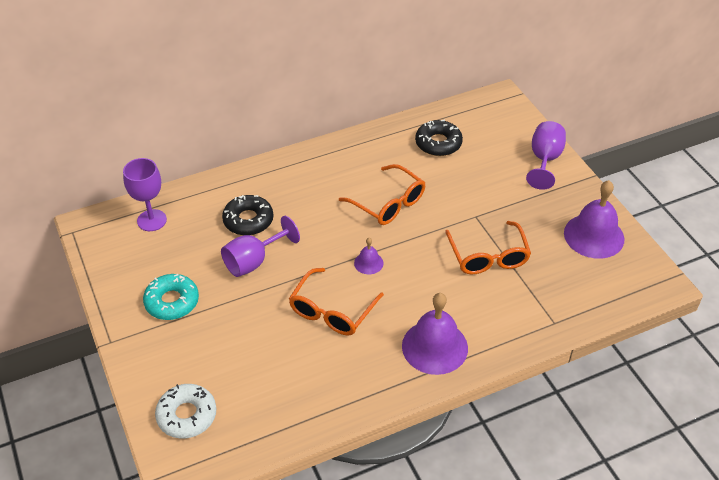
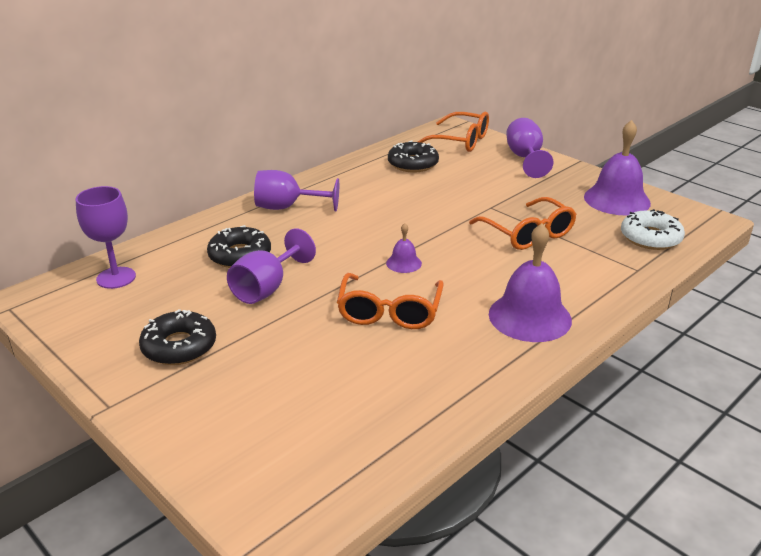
camera: 20 degrees left, 15 degrees down
turquoise donut [143,274,199,320] -> black donut [139,309,216,365]
white donut [155,384,216,439] -> white donut moved to [621,209,685,250]
orange glasses [339,164,425,225] -> orange glasses moved to [418,112,489,152]
none -> purple goblet [254,170,339,211]

